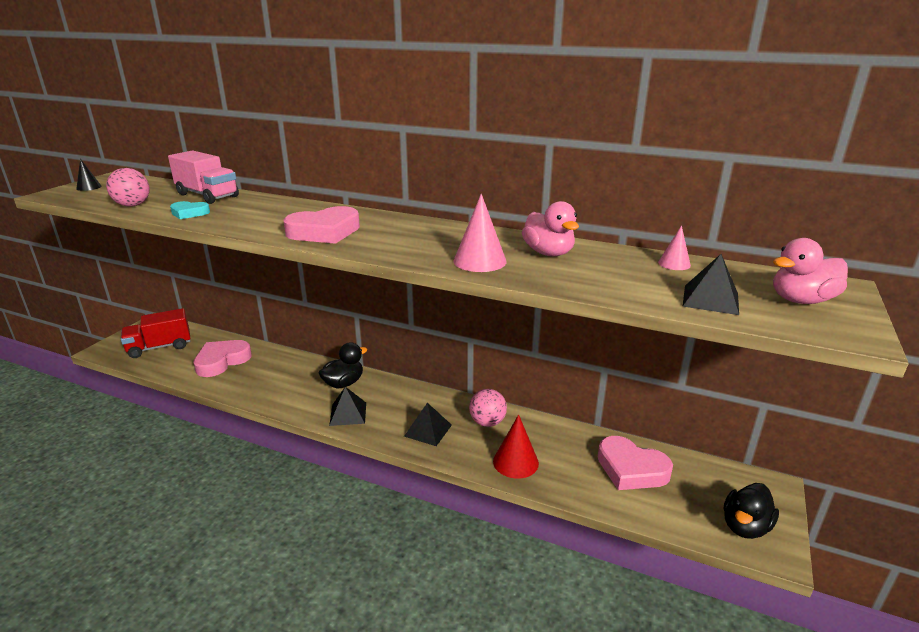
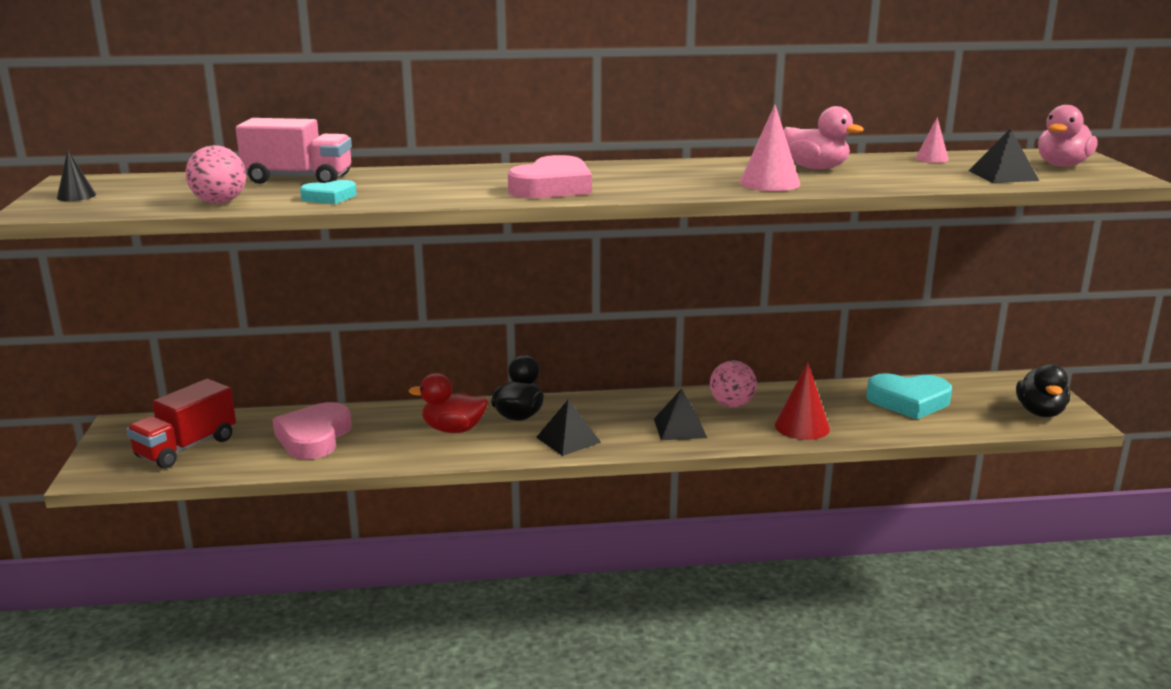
camera: 30 degrees left, 5 degrees down
pink heart [598,436,673,490] -> turquoise heart [866,373,952,419]
none -> red duck [409,373,488,433]

